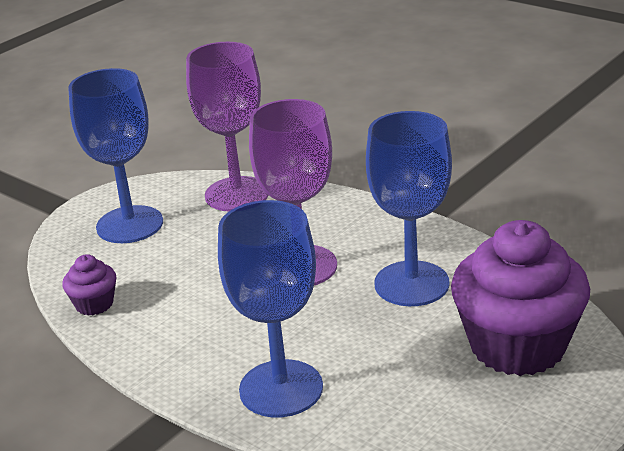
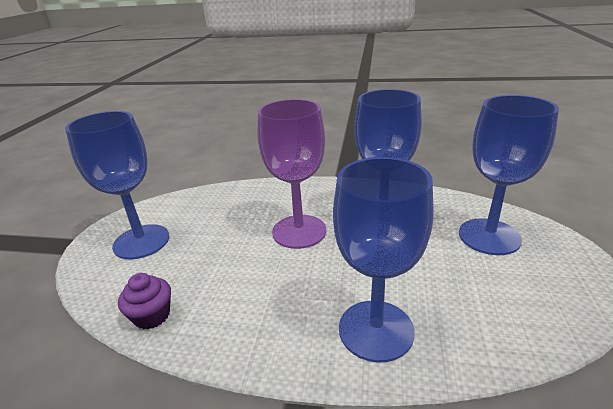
camera: 30 degrees left, 0 degrees up
purple goblet [186,42,269,211] -> none
purple cupcake [451,220,590,376] -> blue goblet [459,95,559,255]

